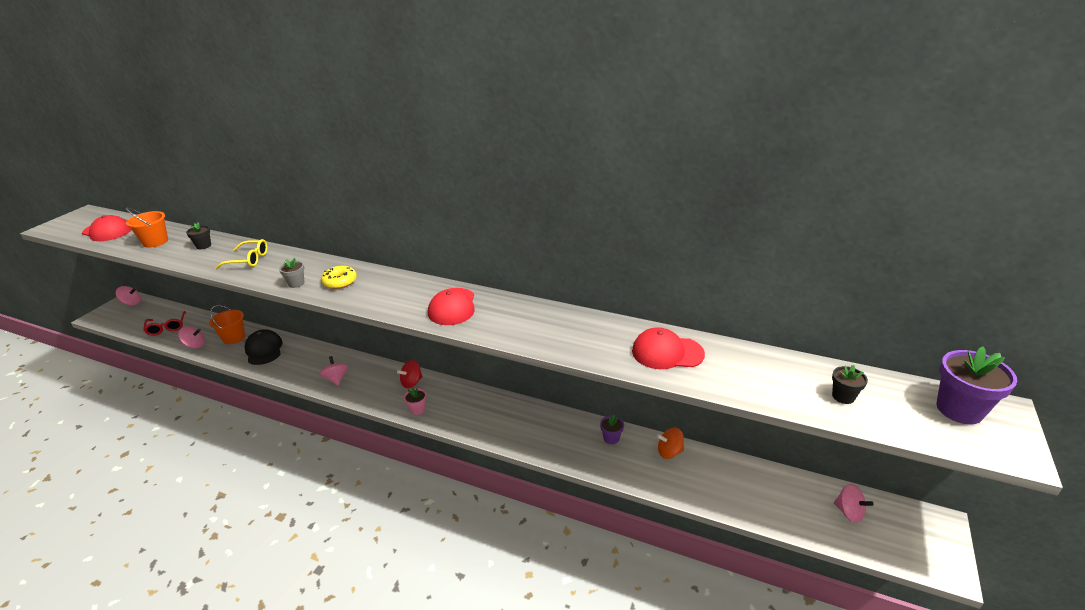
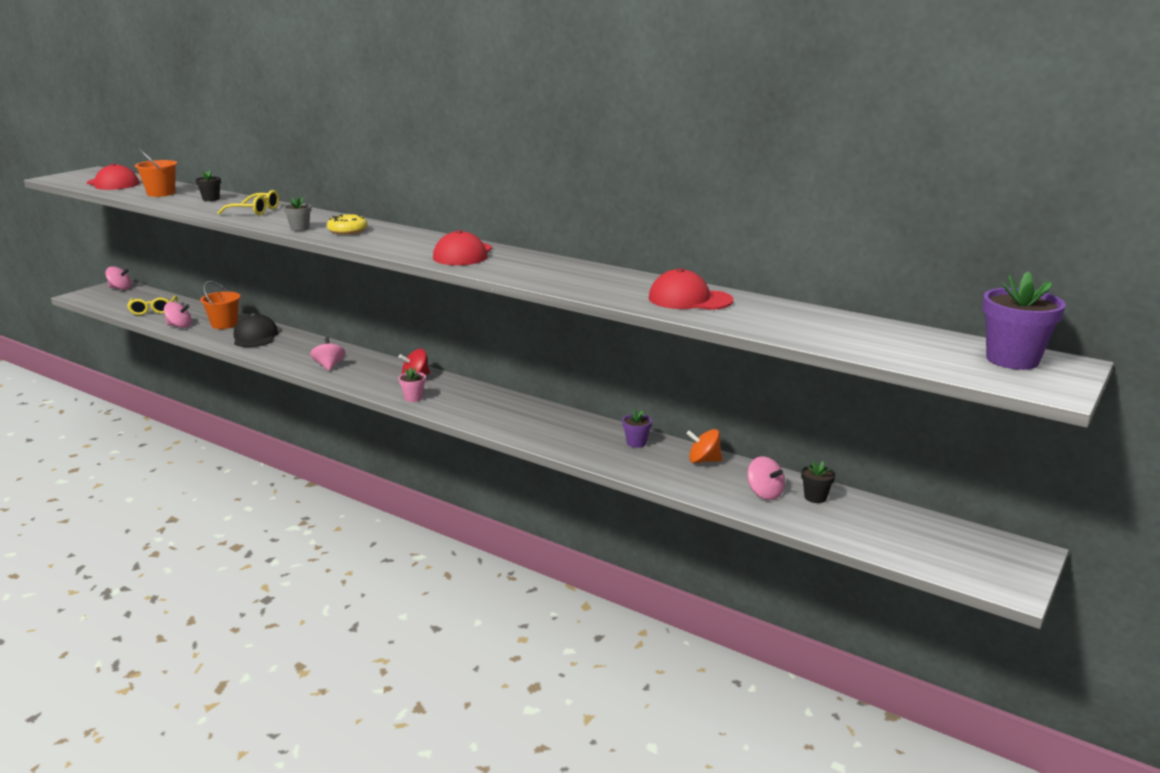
camera: 10 degrees right, 10 degrees down
red glasses [143,311,186,336] -> yellow glasses [127,296,178,315]
black flower pot [832,365,868,404] -> black flower pot moved to [801,461,835,503]
pink spinning top [834,484,874,523] -> pink spinning top moved to [747,456,785,500]

